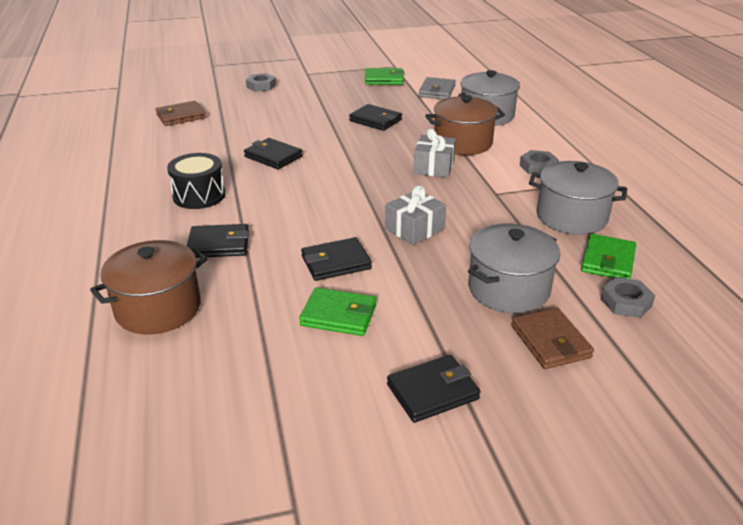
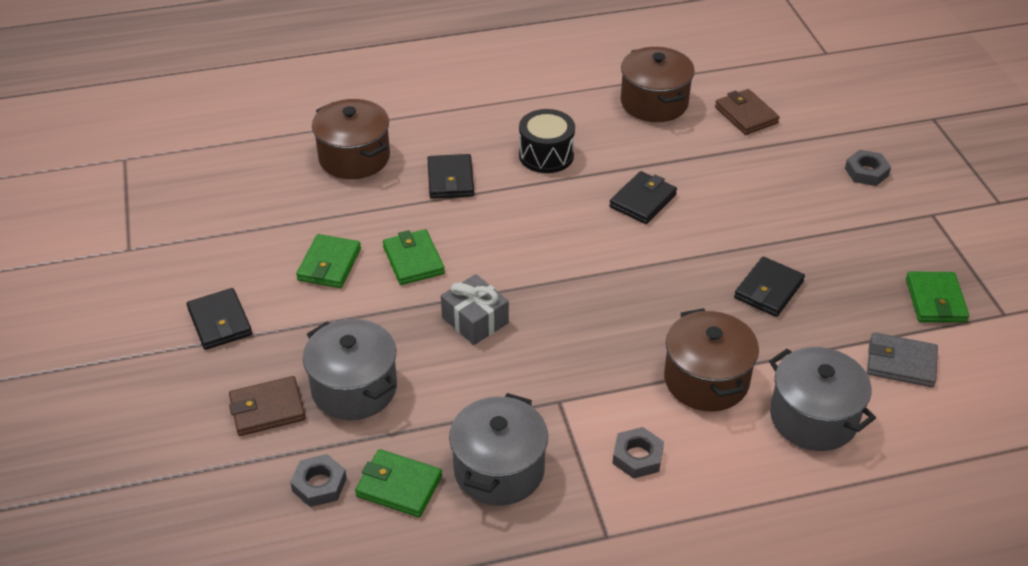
camera: 90 degrees right, 10 degrees up
black wallet [301,237,372,281] -> green wallet [383,229,445,285]
grey gift [413,129,456,178] -> none
none -> brown pot [621,47,695,122]

